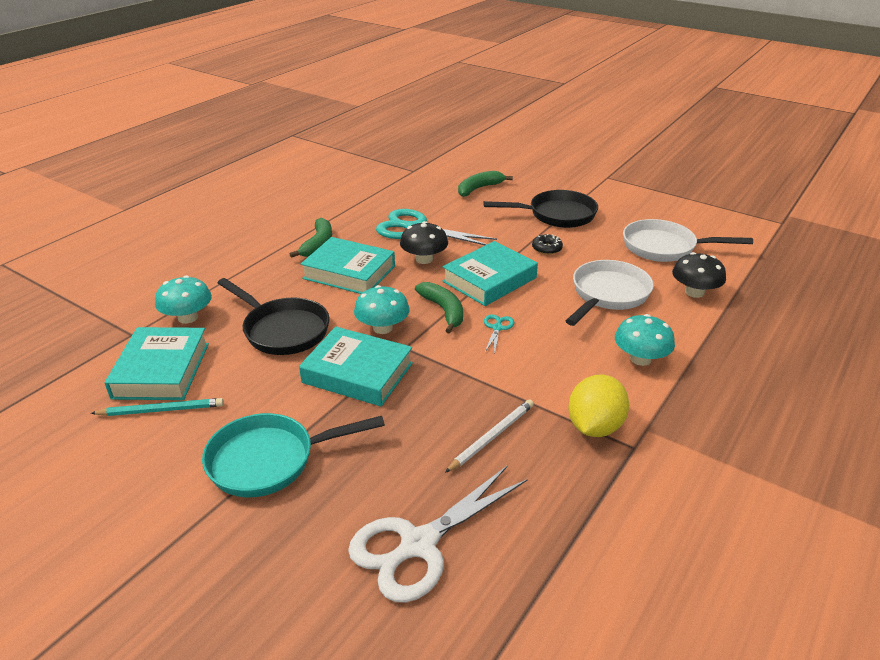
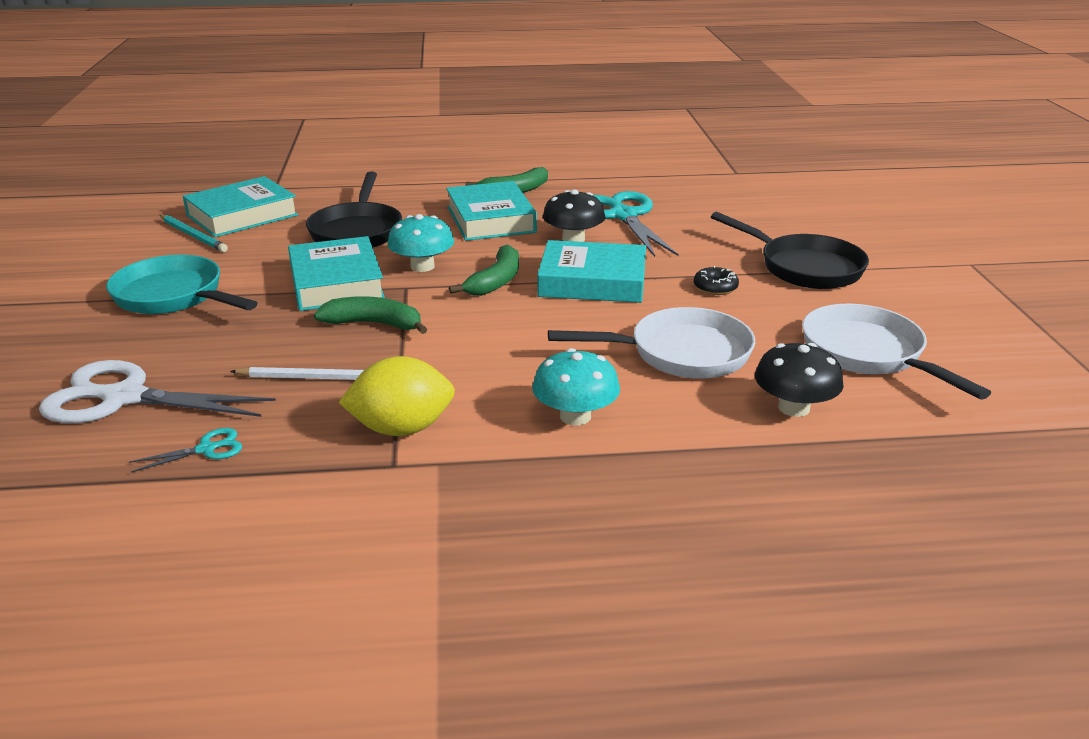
camera: 50 degrees right, 5 degrees down
turquoise mushroom [155,275,212,324] -> none
green banana [458,171,513,197] -> green banana moved to [314,296,427,334]
turquoise scissors [484,314,514,353] -> turquoise scissors moved to [129,428,242,473]

